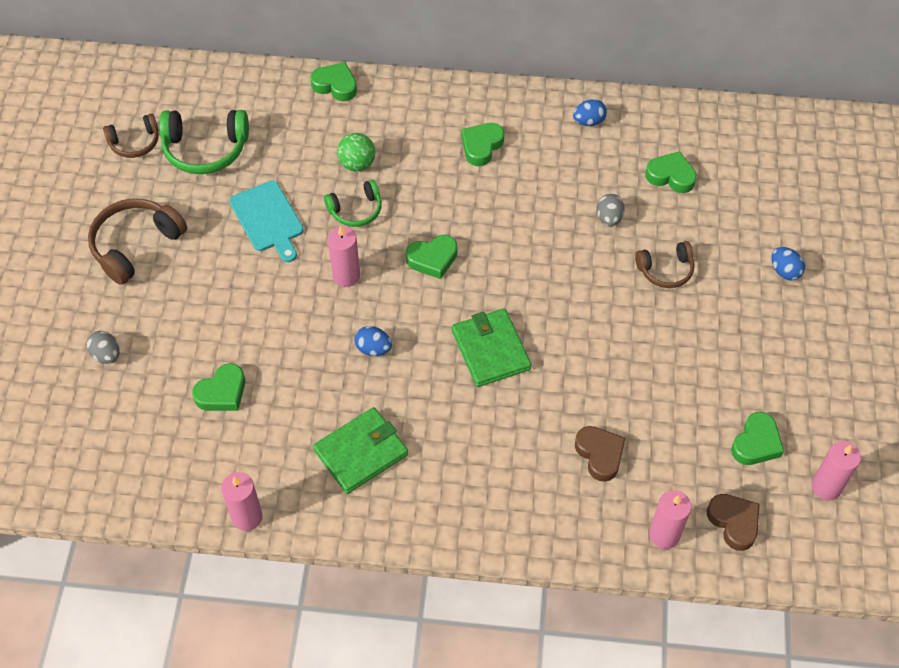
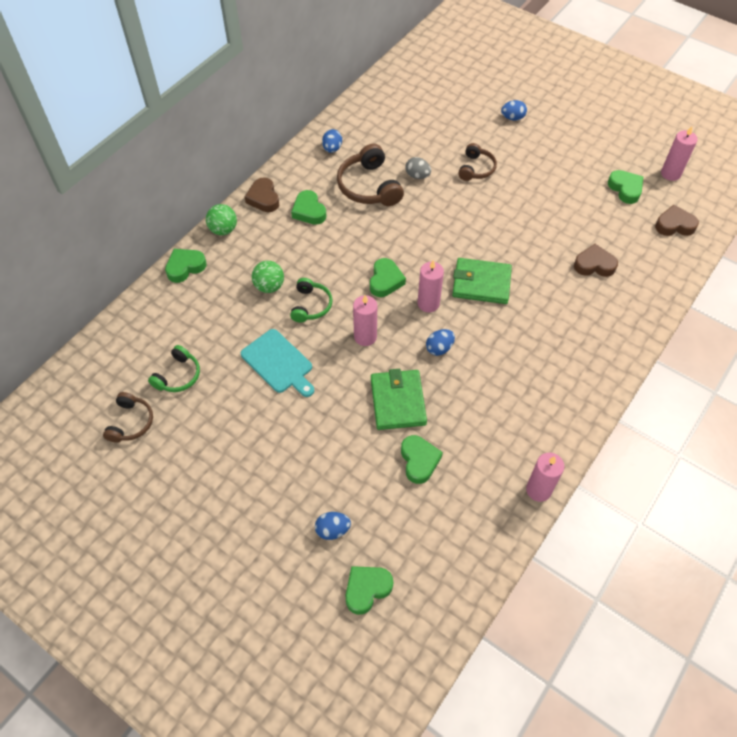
camera: 60 degrees left, 0 degrees up
grey egg [86,331,119,364] -> blue egg [315,512,351,540]
brown headphones [88,198,187,285] -> brown headphones moved to [337,144,404,206]
green headphones [159,110,249,174] -> green headphones [148,345,200,392], size x0.61
turquoise cutting board [229,180,304,262] -> turquoise cutting board turned 45 degrees clockwise [241,329,314,397]
green wallet [313,407,408,494] -> green wallet moved to [371,369,427,430]
green heart [645,151,697,193] -> green heart moved to [345,566,393,615]
pink candle [649,490,691,549] -> pink candle moved to [417,260,444,312]
none -> green ball [206,204,237,235]
none -> brown heart [245,177,279,212]

